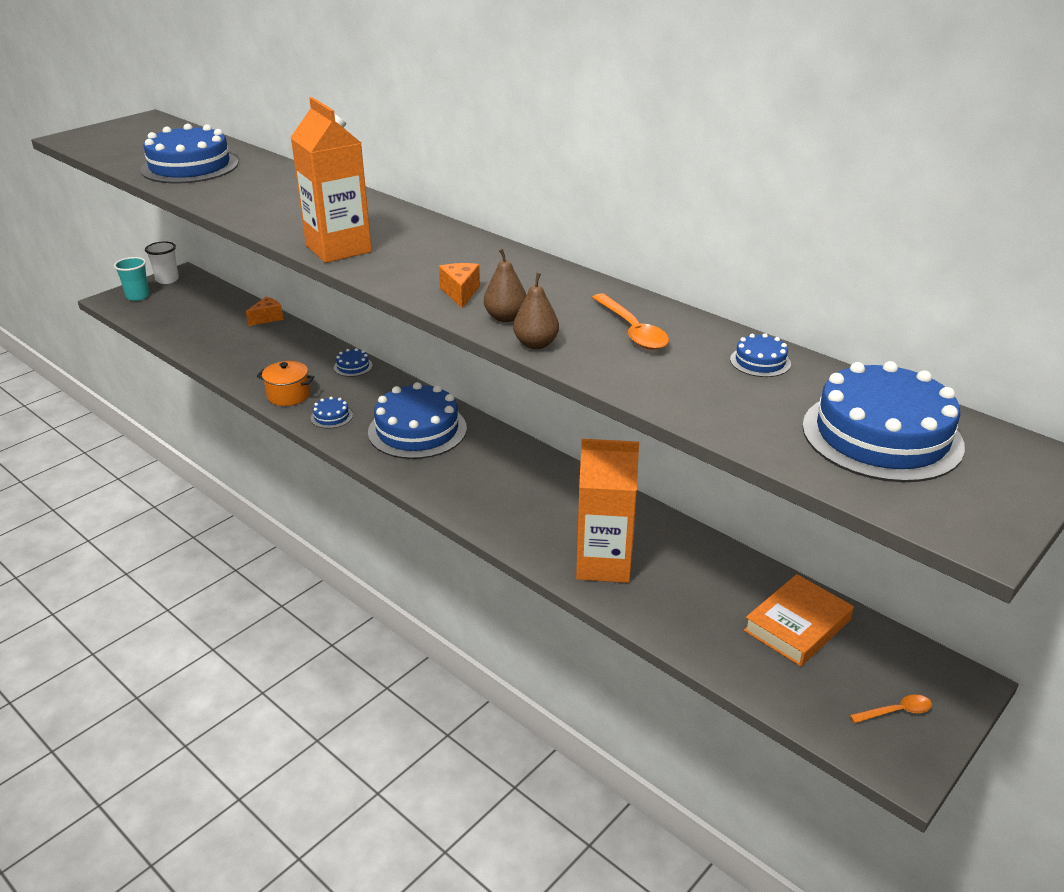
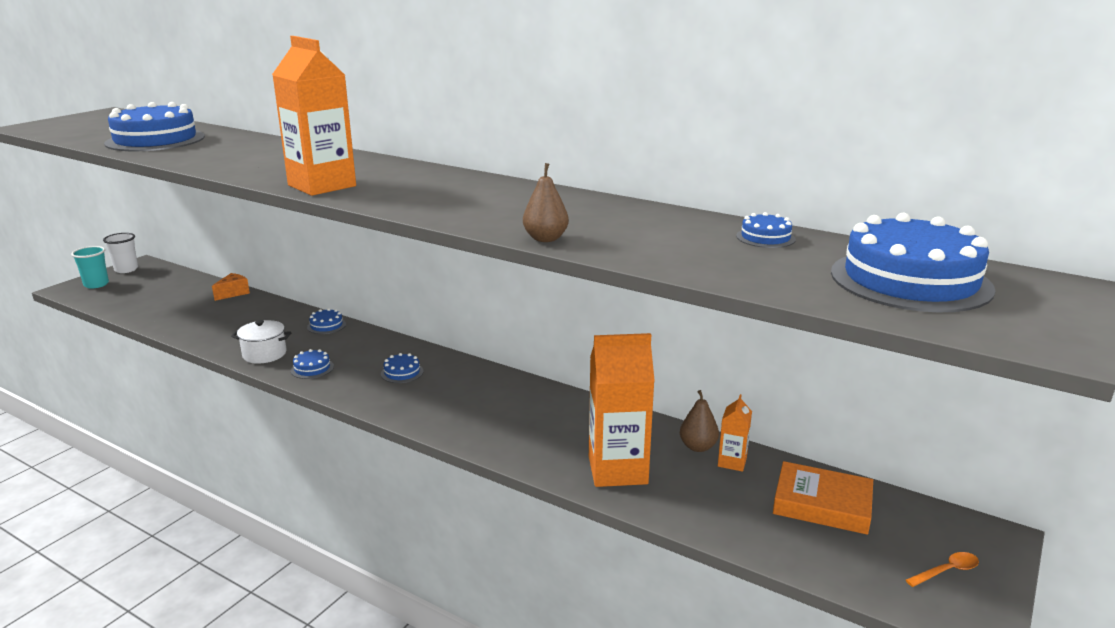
camera: 10 degrees left, 10 degrees down
orange pot [257,361,315,406] -> white pot [231,320,292,364]
blue cake [368,382,467,459] -> blue cake [381,353,424,383], size x0.43
orange cheese [439,263,480,308] -> none
brown pear [484,249,527,322] -> brown pear moved to [680,390,719,452]
orange spoon [592,293,669,350] -> none
orange book [744,574,854,666] -> orange book turned 75 degrees clockwise [773,461,873,535]
none -> orange carton [718,394,752,472]

